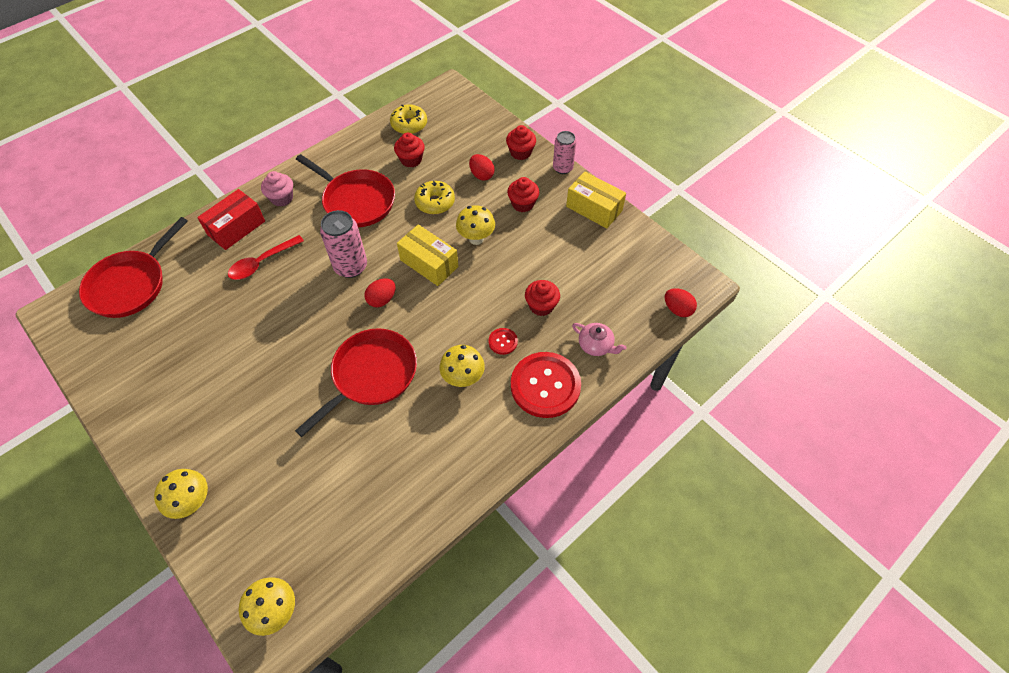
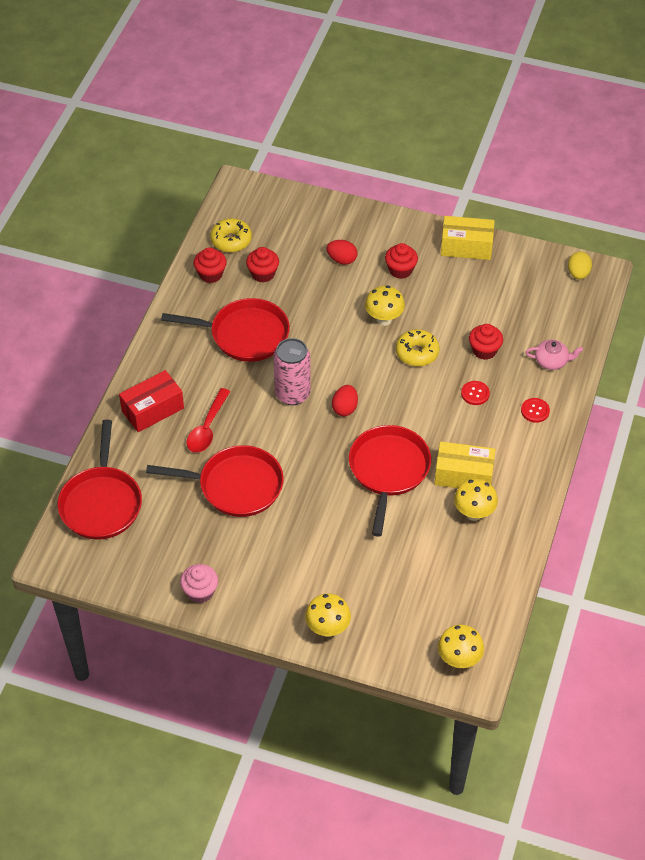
camera: 30 degrees left, 5 degrees down
red box [197,189,265,250] -> red box turned 45 degrees clockwise [119,370,184,432]
pink cupcake [261,171,293,207] -> pink cupcake moved to [180,564,218,603]
yellow box [397,224,458,286] -> yellow box moved to [435,441,495,488]
yellow donut [414,181,455,214] -> yellow donut moved to [396,329,440,366]
yellow mushroom [440,345,485,387] -> yellow mushroom moved to [454,479,498,521]
red cupcake [506,125,536,160] -> red cupcake moved to [194,247,227,283]
red button [511,352,581,418] -> red button [521,398,550,423], size x0.43
pink can [553,131,576,174] -> none
red egg [665,288,697,317] -> none
none -> red pan [146,445,284,517]
none -> yellow egg [568,252,592,279]

